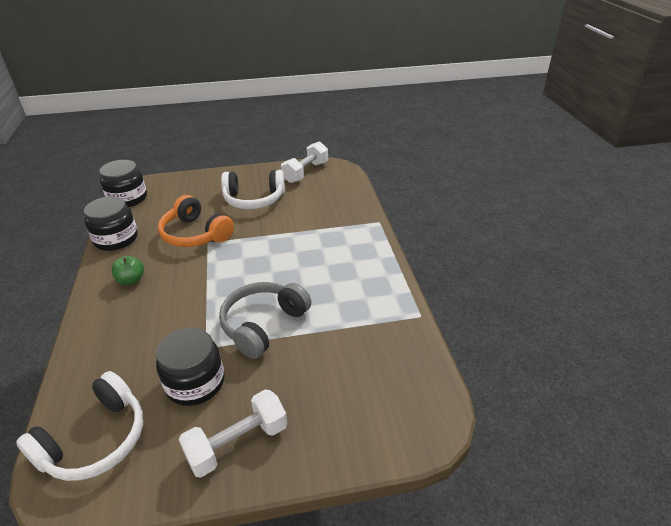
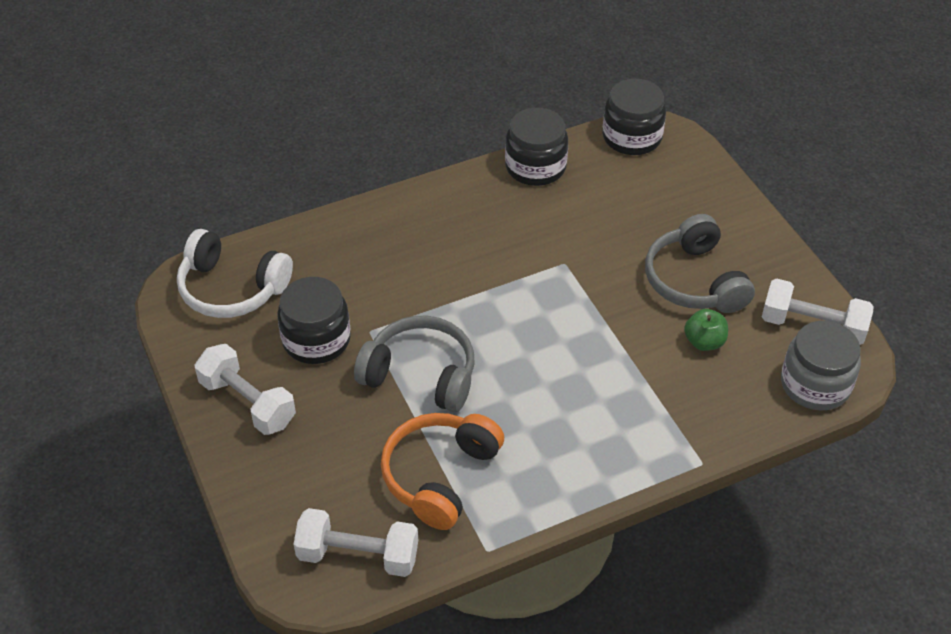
camera: 75 degrees right, 10 degrees up
green apple [112,256,144,285] -> green apple moved to [684,309,728,351]
orange headphones [158,195,234,247] -> orange headphones moved to [380,413,504,530]
white headphones [221,170,285,209] -> grey headphones [645,214,755,313]
none -> white dumbbell [294,508,418,577]
none -> grey jar [781,321,861,411]

